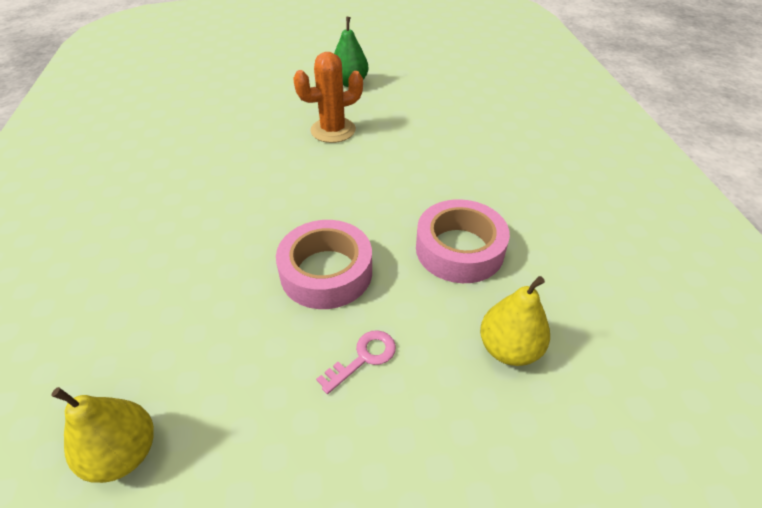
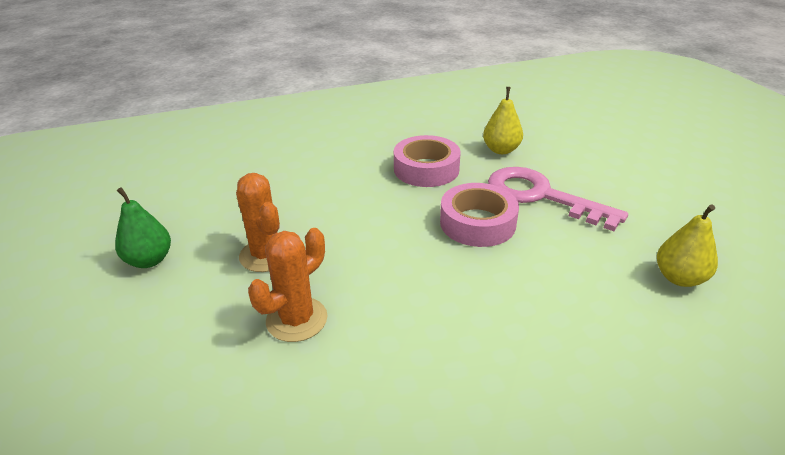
camera: 100 degrees left, 10 degrees down
pink key [316,330,396,394] -> pink key [488,167,628,231], size x2.36
none -> orange cactus [248,228,328,342]

